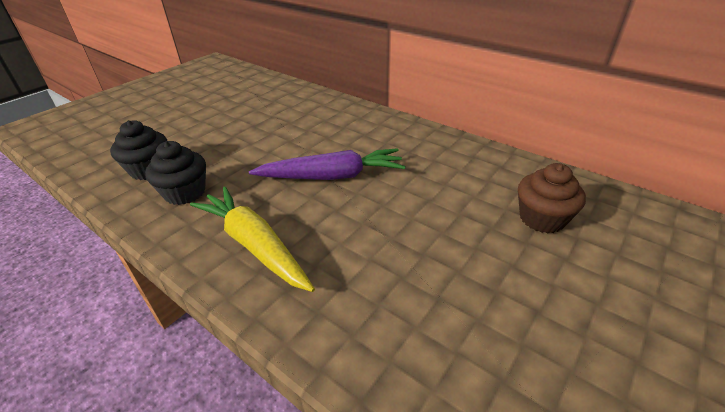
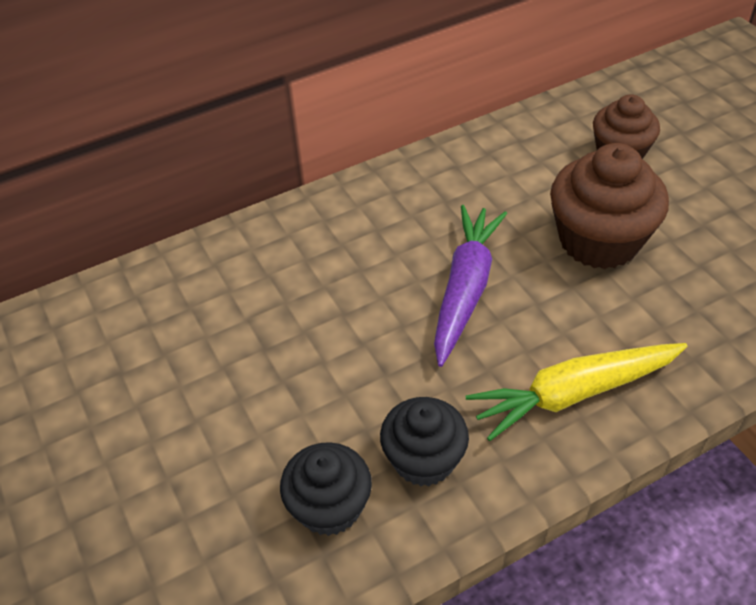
camera: 65 degrees left, 10 degrees up
none -> brown cupcake [550,143,669,269]

